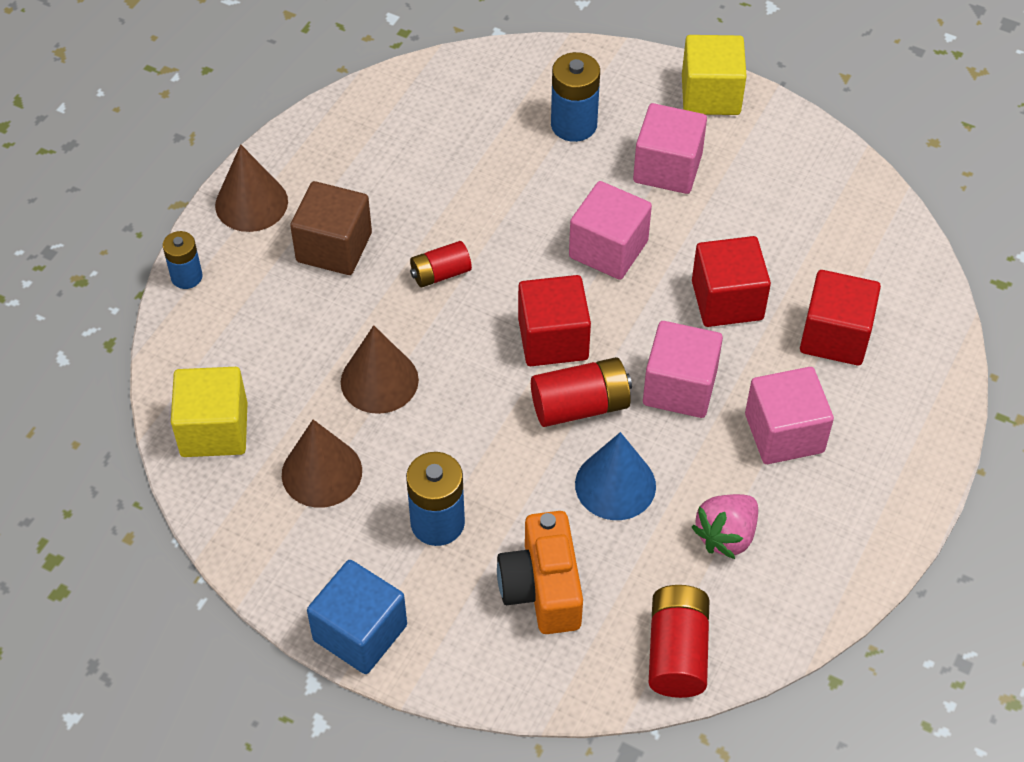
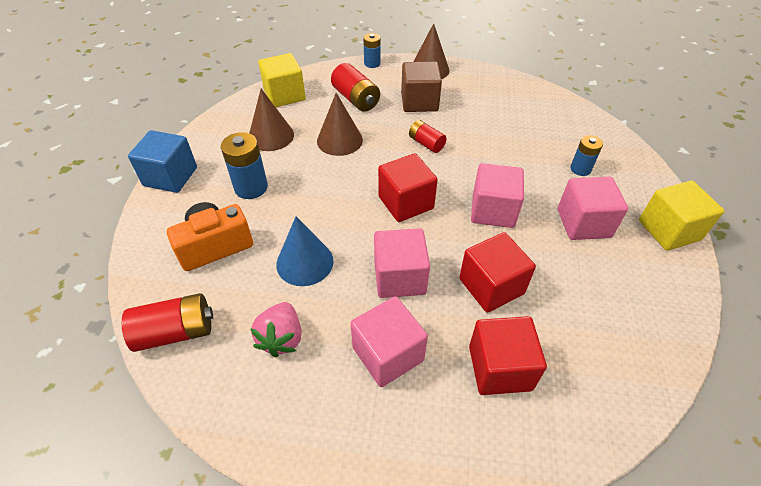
camera: 70 degrees right, 5 degrees down
red battery [531,357,632,427] -> red battery moved to [331,63,380,112]
blue battery [551,52,600,142] -> blue battery [570,135,603,176], size x0.64
pink strawberry [692,494,758,559] -> pink strawberry turned 105 degrees counterclockwise [250,302,302,357]

